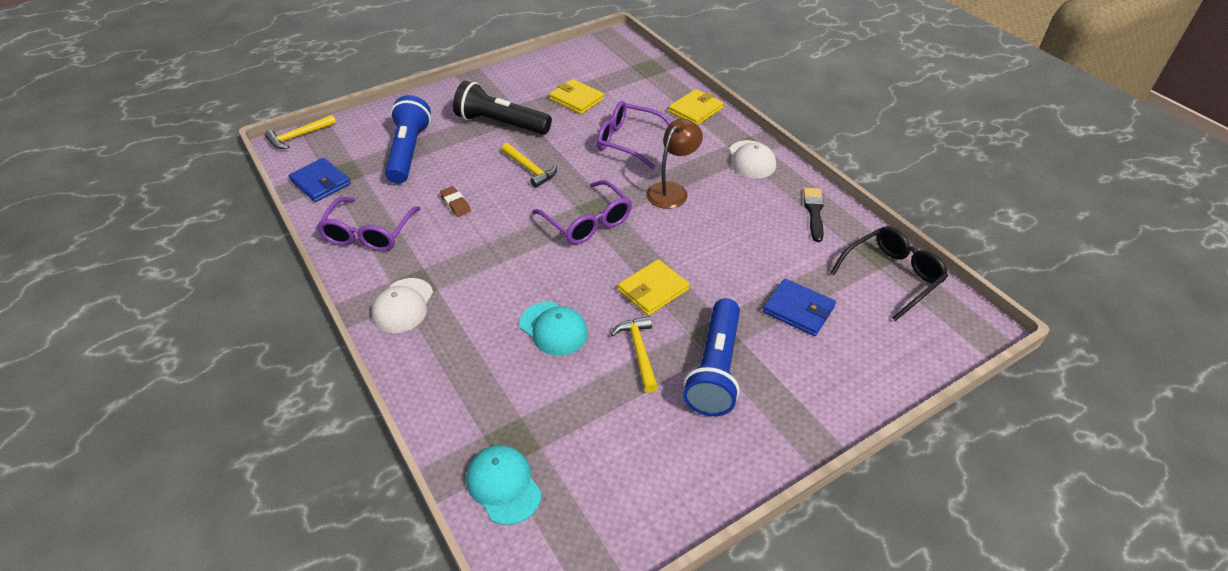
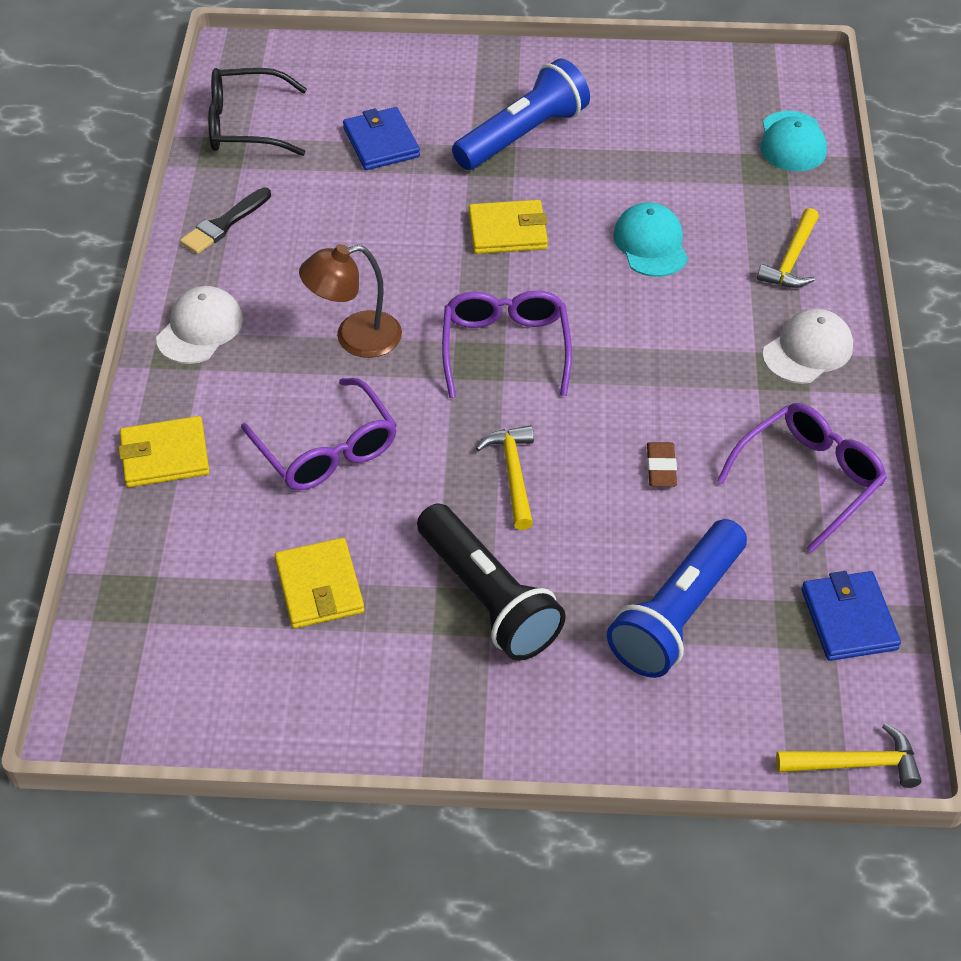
camera: 145 degrees left, 5 degrees up
yellow hammer [611,316,658,393] -> yellow hammer moved to [757,208,819,288]

